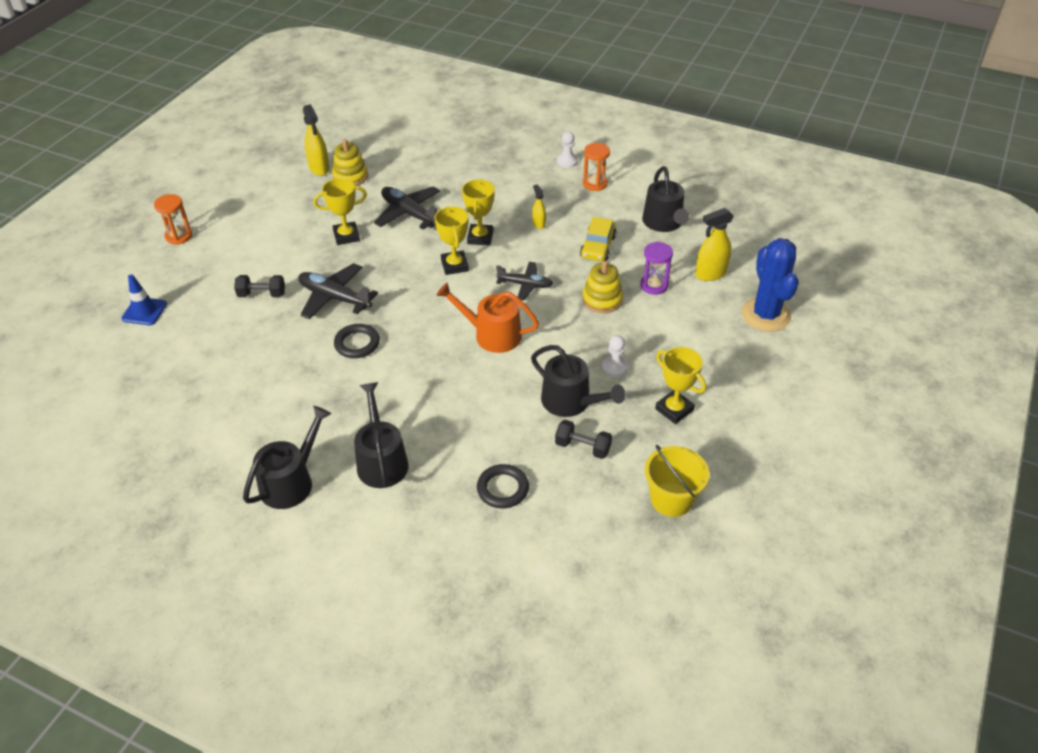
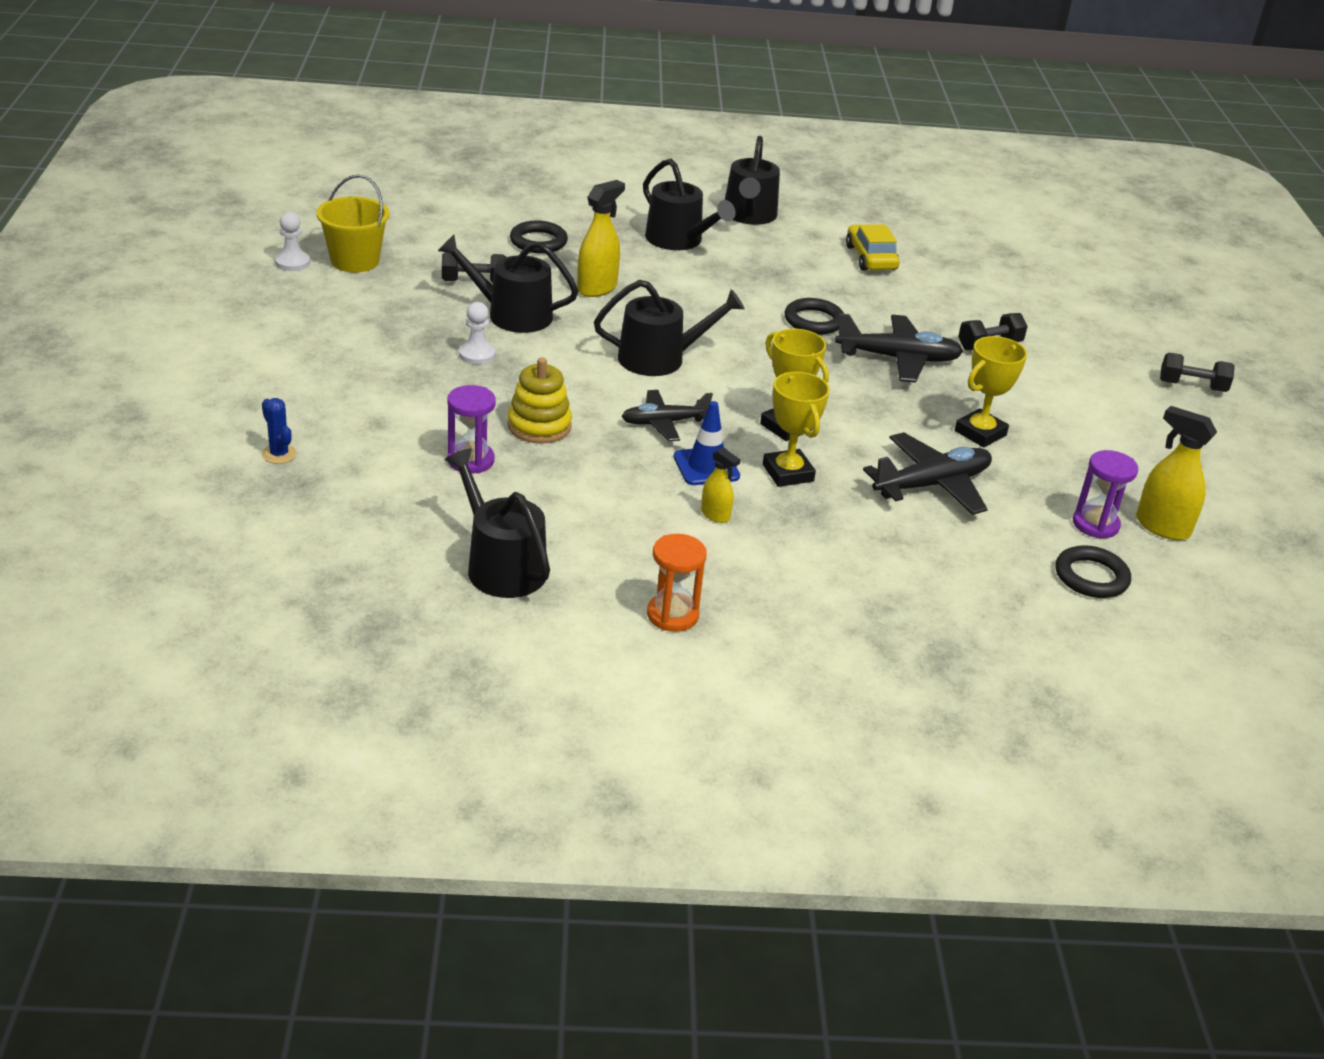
camera: 150 degrees right, 10 degrees down
blue traffic cone [121,274,167,325] -> blue traffic cone moved to [674,401,740,485]
orange hourglass [154,194,192,245] -> black dumbbell [1160,353,1235,392]
yellow stacking toy [332,139,368,186] -> purple hourglass [1073,450,1138,539]
black plane [374,186,440,229] -> black plane turned 45 degrees counterclockwise [863,432,992,515]
orange watering can [436,283,539,353] -> black watering can [594,280,745,376]
white pawn [557,132,578,168] -> white pawn moved to [275,212,310,271]
yellow car [580,217,616,261] -> yellow car moved to [846,225,899,271]
yellow trophy [655,347,706,424] -> none
yellow spray bottle [695,208,734,281] -> yellow spray bottle moved to [577,180,625,297]
blue cactus [741,238,799,332] -> blue cactus [262,398,297,464], size x0.43
none -> black ring [1056,545,1131,598]

